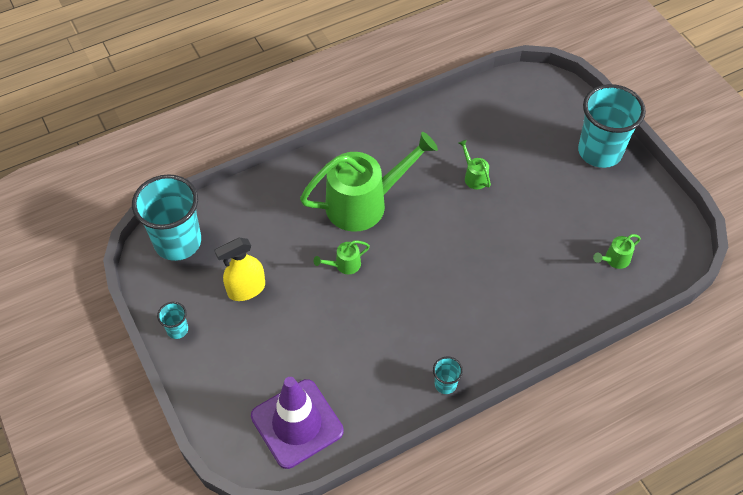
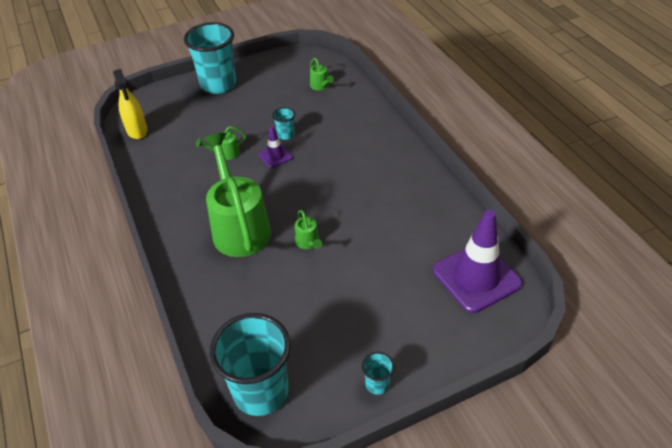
camera: 85 degrees left, 10 degrees down
yellow spray bottle [214,238,265,301] -> yellow spray bottle moved to [113,69,147,139]
turquoise cup [433,356,463,394] -> turquoise cup moved to [272,107,295,140]
none -> purple traffic cone [259,126,293,168]

